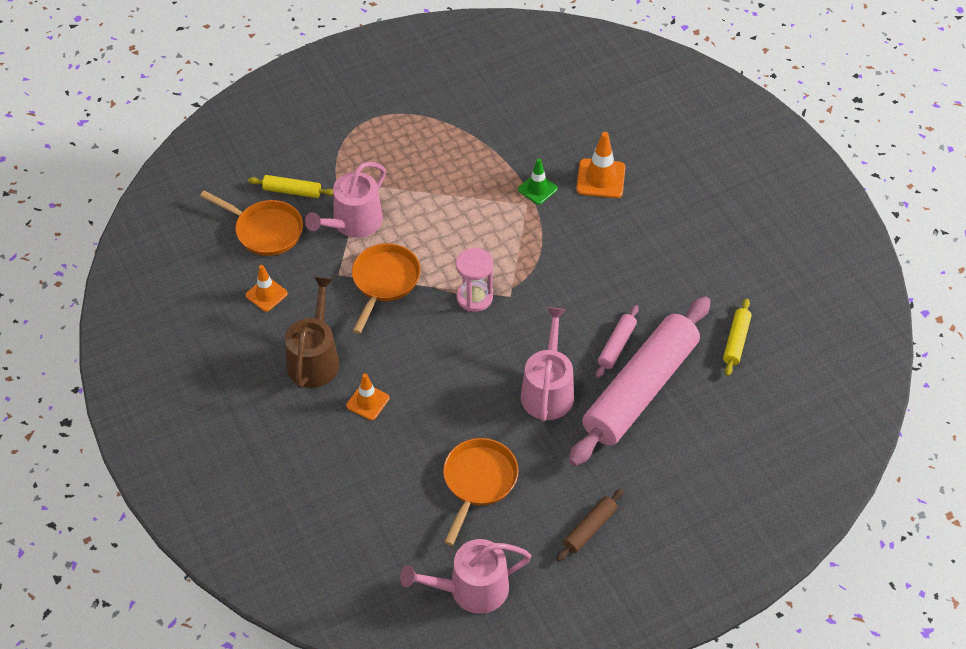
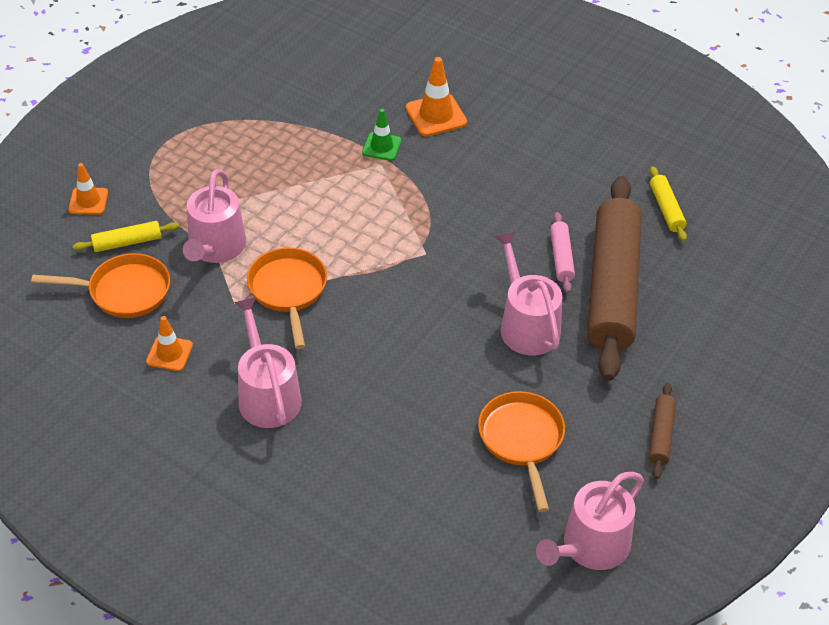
camera: 30 degrees left, 5 degrees down
brown watering can [285,277,340,388] -> pink watering can [234,297,302,428]
orange traffic cone [346,373,389,420] -> orange traffic cone moved to [68,163,108,215]
pink hourglass [456,248,493,312] -> none
pink rolling pin [569,296,711,466] -> brown rolling pin [587,176,642,381]

